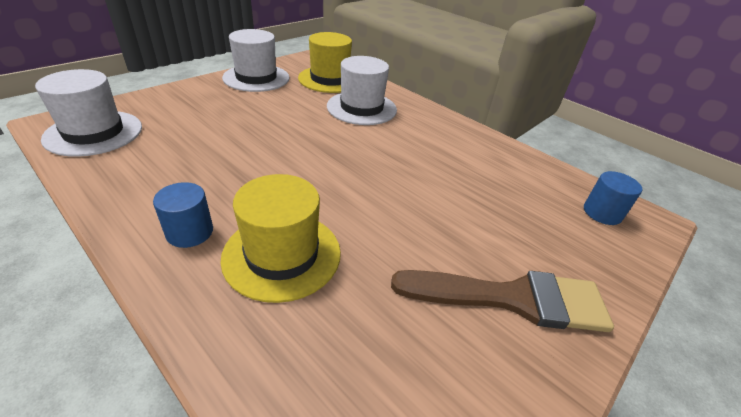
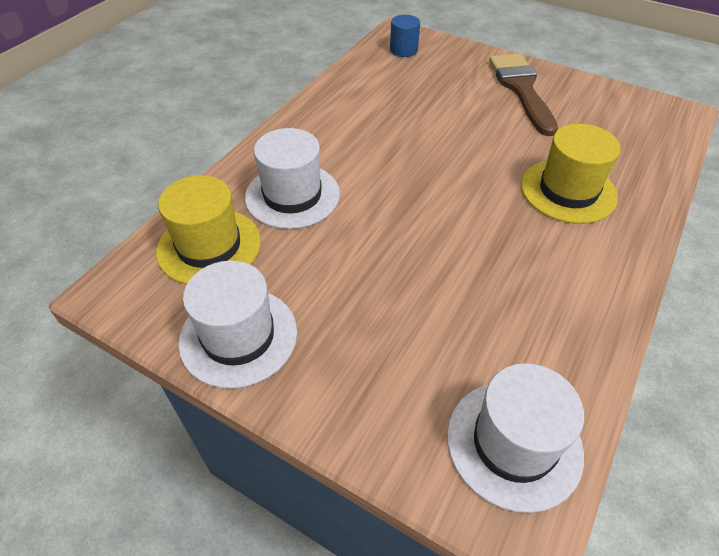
camera: 100 degrees left, 10 degrees up
blue cylinder [153,182,213,248] -> none

